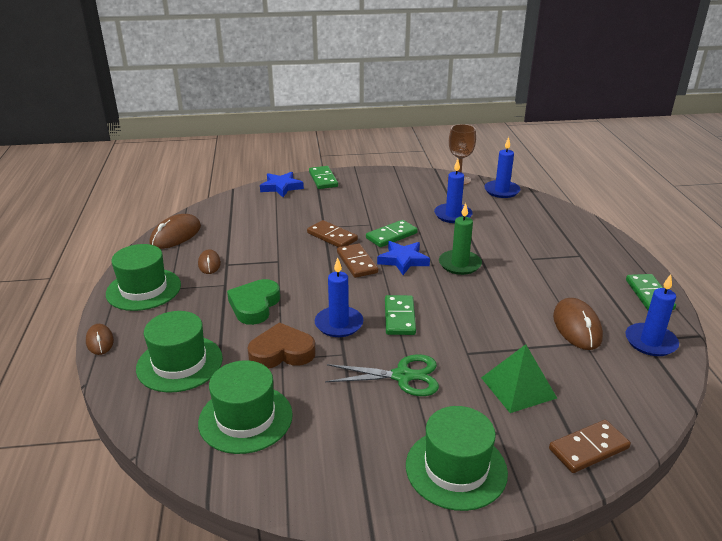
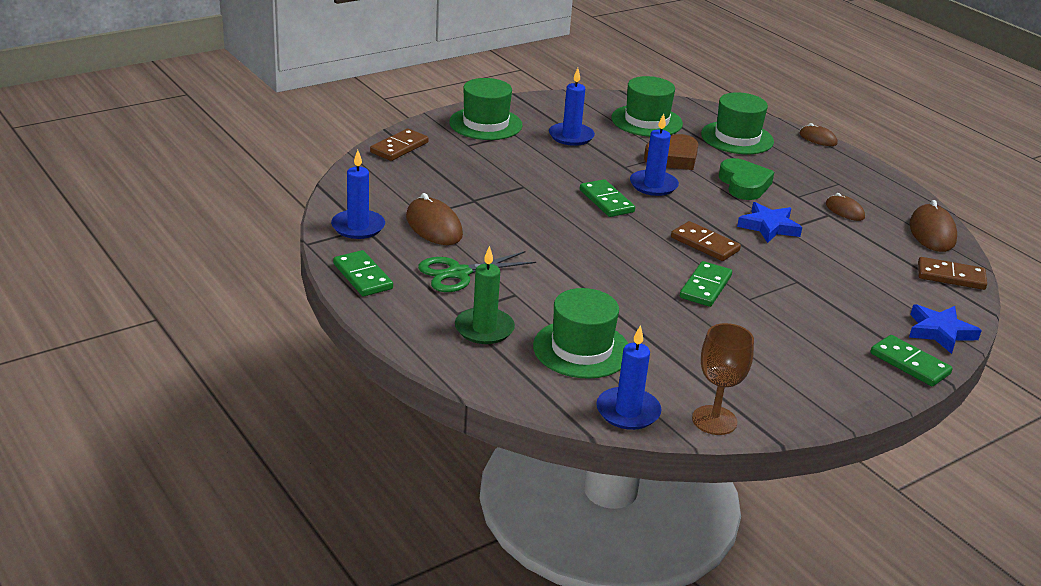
camera: 150 degrees right, 0 degrees up
green hat [106,244,181,311] -> green hat moved to [533,288,628,379]
brown domino [307,220,358,247] -> brown domino moved to [918,257,987,290]
green scissors [325,354,439,396] -> green scissors moved to [418,251,536,292]
blue star [377,241,430,275] -> blue star moved to [737,202,802,243]
blue candle [434,159,473,223] -> blue candle moved to [549,68,595,146]
green candle [439,203,482,275] -> green candle moved to [455,246,515,344]
green pyramid [481,344,557,413] -> none

